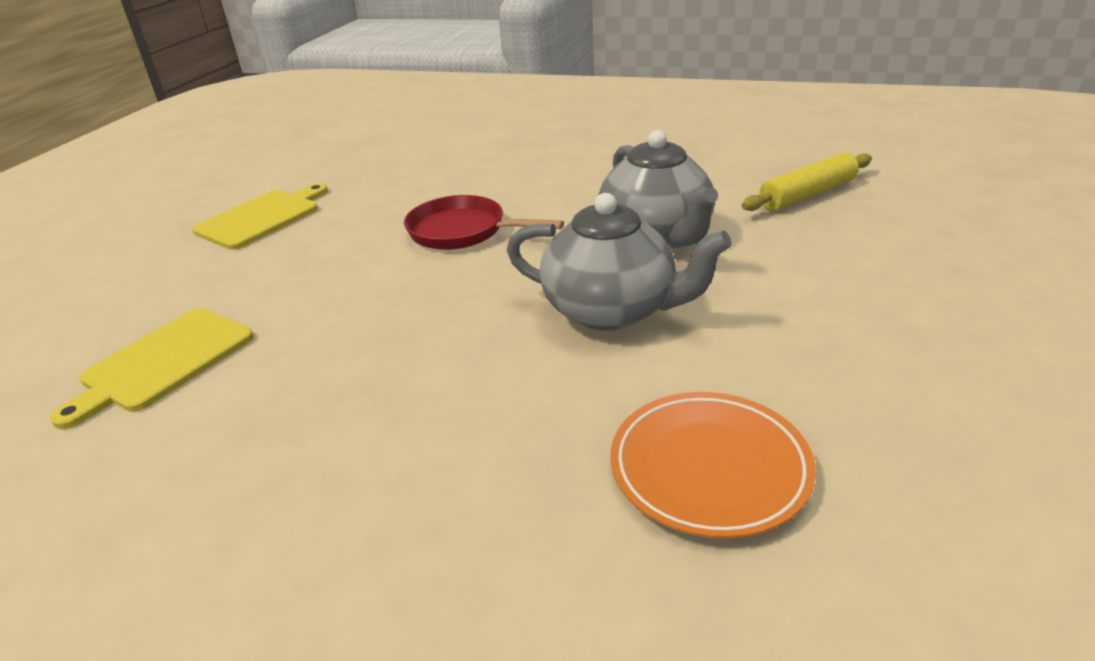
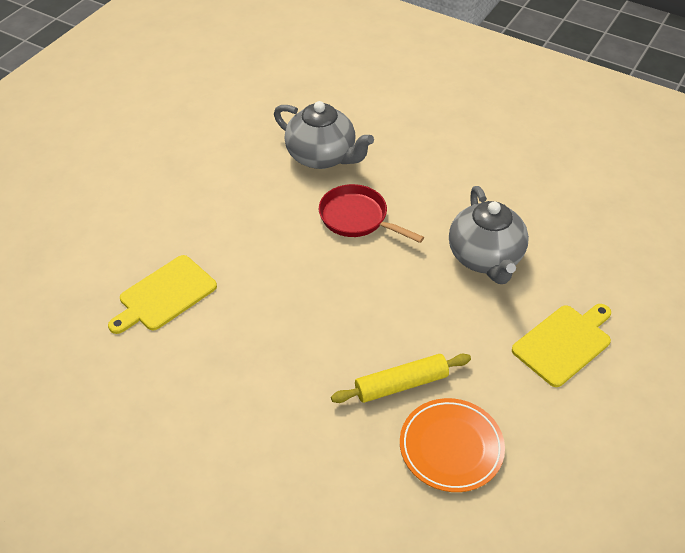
camera: 10 degrees right, 15 degrees up
yellow cutting board [192,183,328,250] -> yellow cutting board moved to [512,304,611,387]
grey teapot [506,193,732,331] -> grey teapot moved to [274,101,374,169]
yellow rolling pin [742,153,872,211] -> yellow rolling pin moved to [331,354,471,403]

